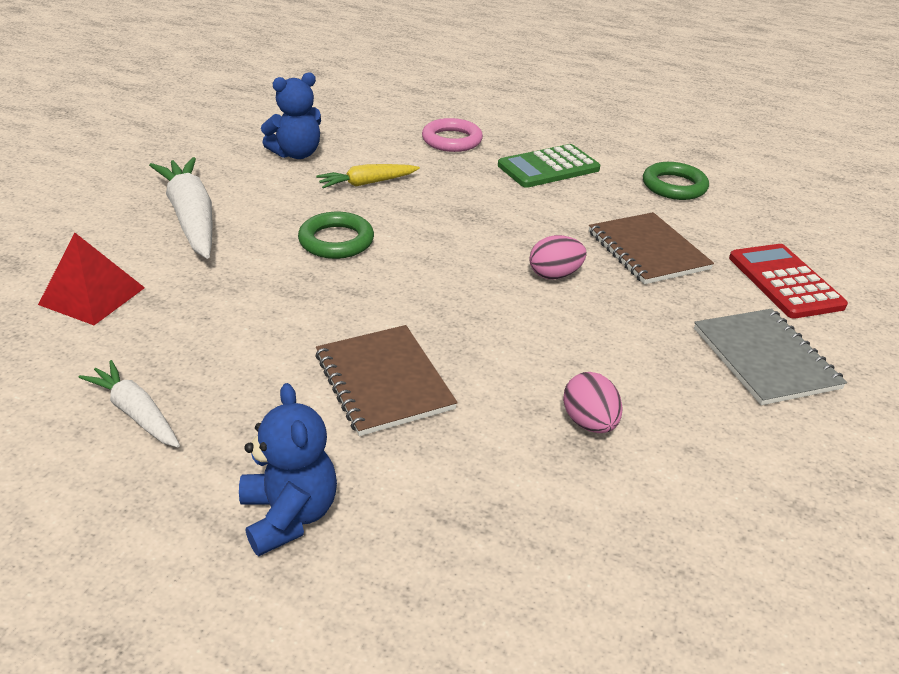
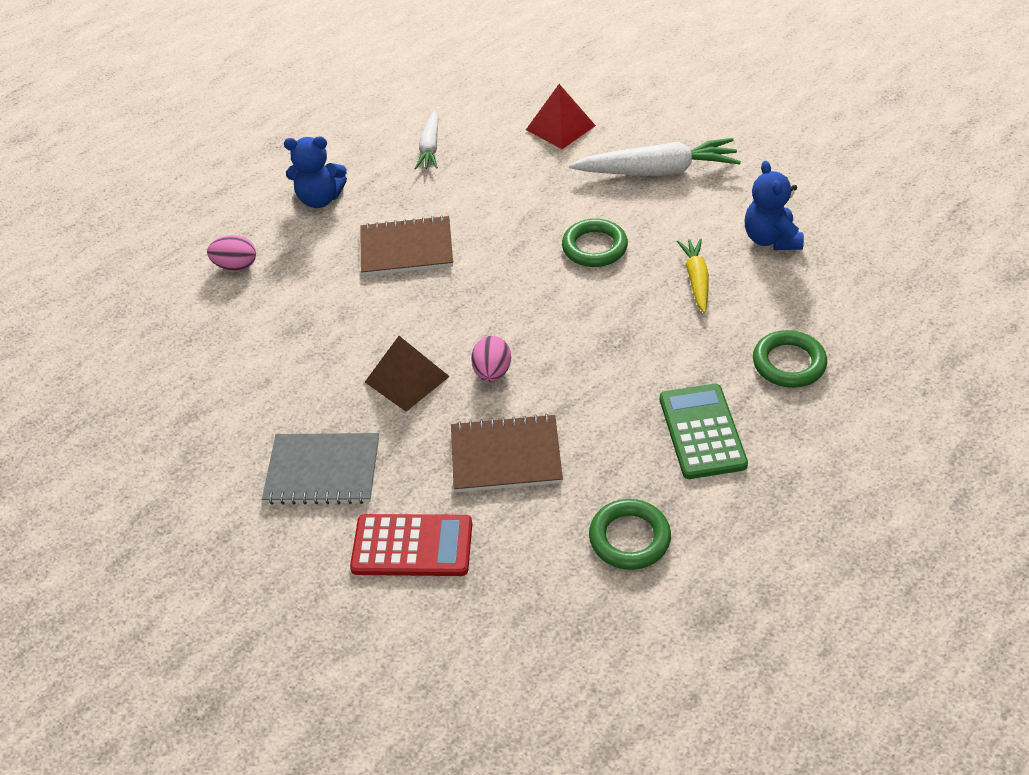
camera: 115 degrees right, 10 degrees up
white carrot [78,360,180,447] -> white carrot turned 120 degrees clockwise [415,111,438,169]
pink ring [422,118,483,152] -> green ring [753,330,827,388]
pink egg [563,372,623,433] -> pink egg moved to [207,235,256,271]
none -> brown pyramid [365,336,450,412]

